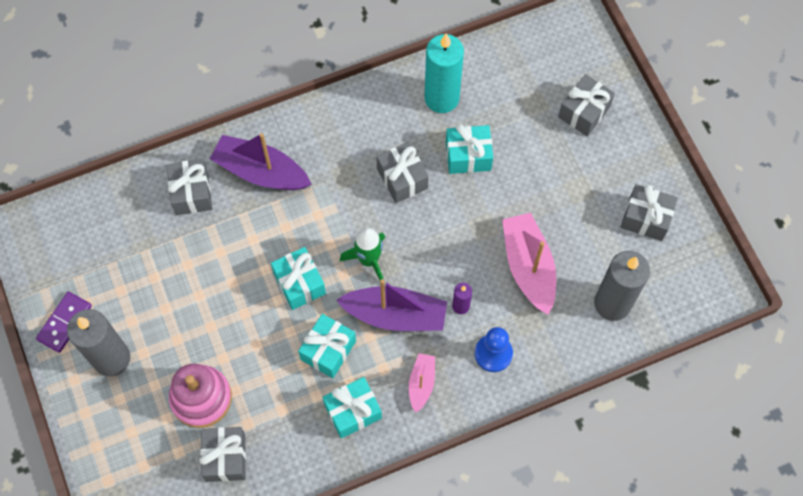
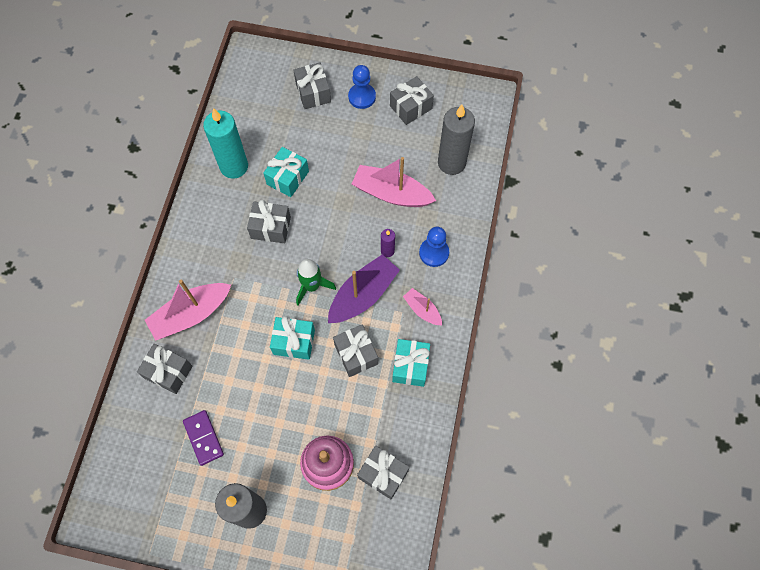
camera: 55 degrees left, 0 degrees up
purple domino [36,292,92,353] -> purple domino moved to [183,410,224,466]
purple boat [210,133,311,190] -> pink boat [145,280,231,341]
turquoise gift [298,314,356,378] -> grey gift [333,325,378,377]
none -> blue pawn [348,65,376,109]

